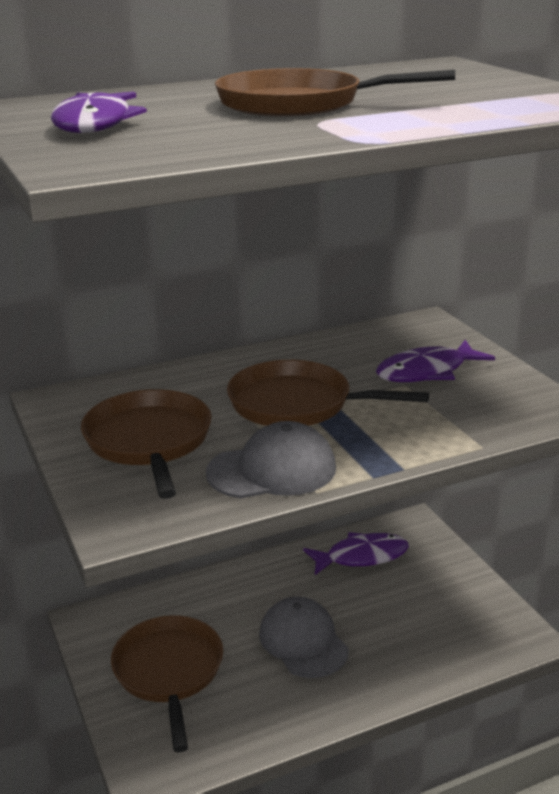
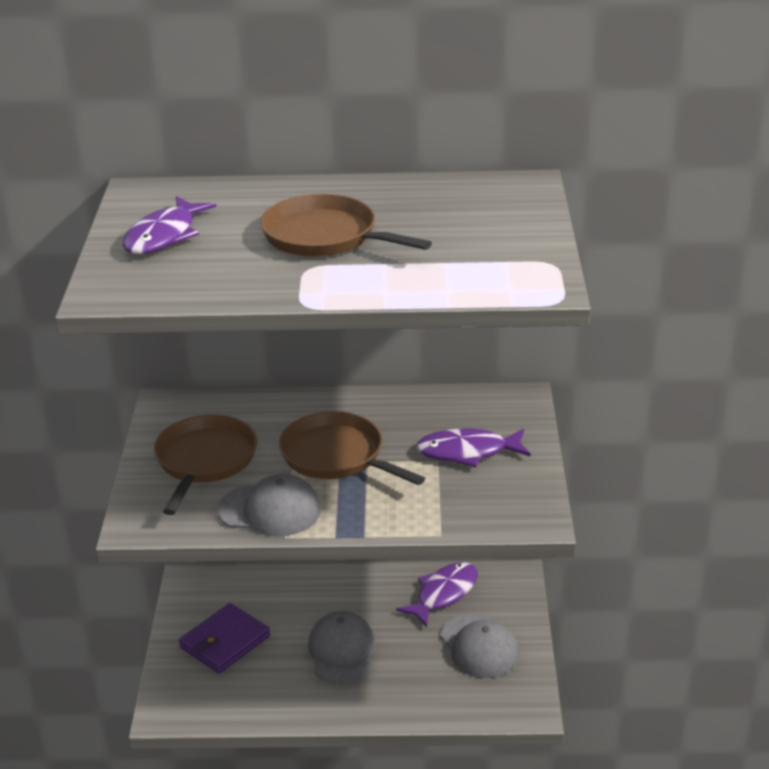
camera: 25 degrees right, 5 degrees up
brown pan [111,615,223,752] -> purple wallet [179,603,270,674]
purple fish [303,532,409,575] -> purple fish turned 60 degrees counterclockwise [396,562,478,627]
none -> grey cap [441,614,520,678]

